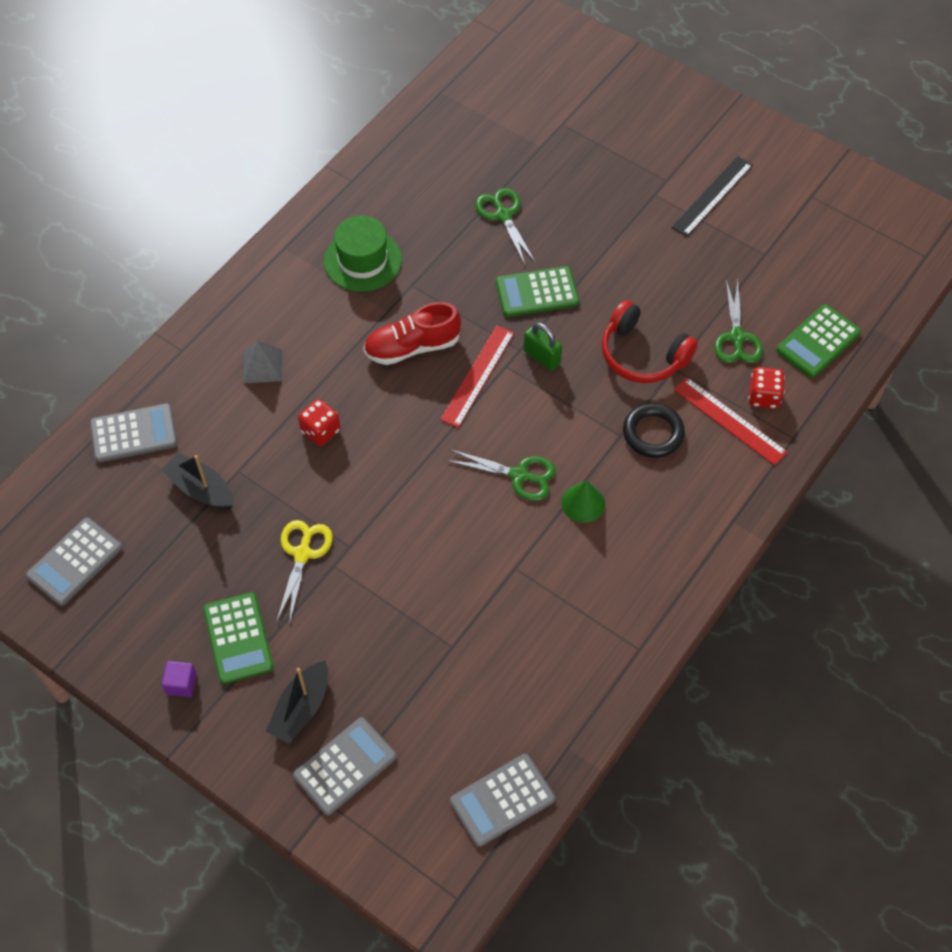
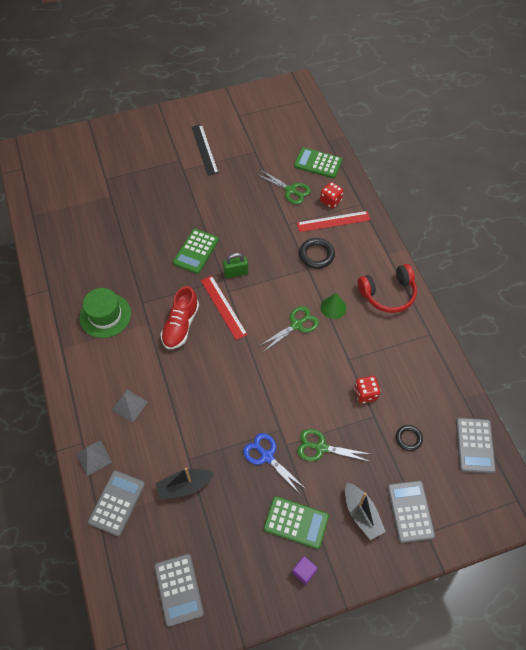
camera: 55 degrees left, 0 degrees up
yellow scissors [277,520,333,621] -> blue scissors [243,433,306,494]
red dice [298,399,341,446] -> red dice moved to [354,376,381,403]
green scissors [475,188,536,265] -> green scissors moved to [297,429,371,462]
red headphones [602,300,698,383] -> red headphones moved to [358,264,417,313]
green calculator [776,304,861,378] -> green calculator turned 120 degrees clockwise [294,147,342,178]
none -> grey pyramid [76,440,112,476]
none -> black ring [396,425,423,451]

